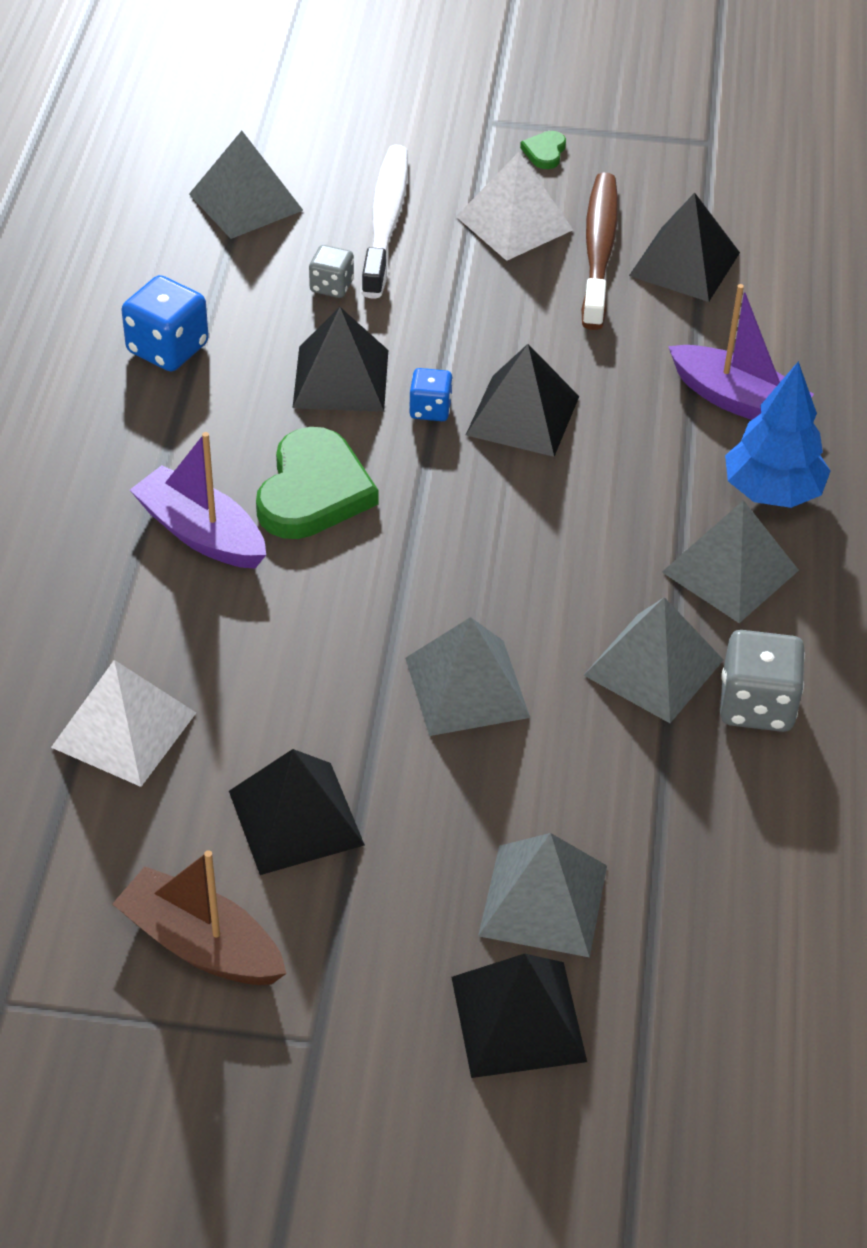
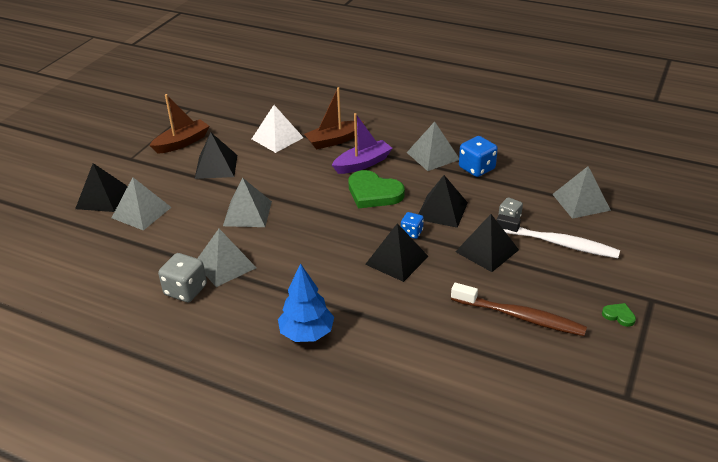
camera: 110 degrees right, 10 degrees down
white pyramid [456,152,573,261] -> none
black pyramid [629,193,740,302] -> black pyramid moved to [455,214,519,272]
grey pyramid [662,500,799,623] -> grey pyramid moved to [407,121,459,171]
purple boat [668,284,814,420] -> none
none -> brown boat [304,87,365,149]

